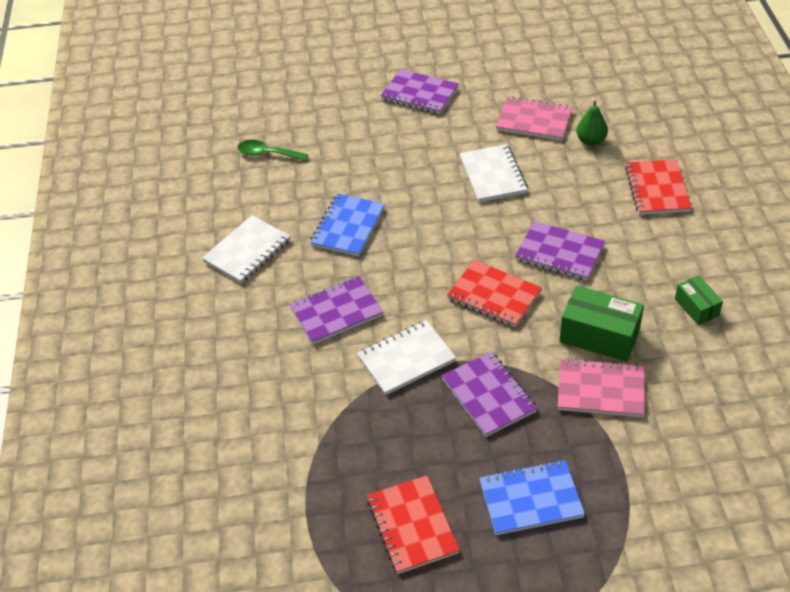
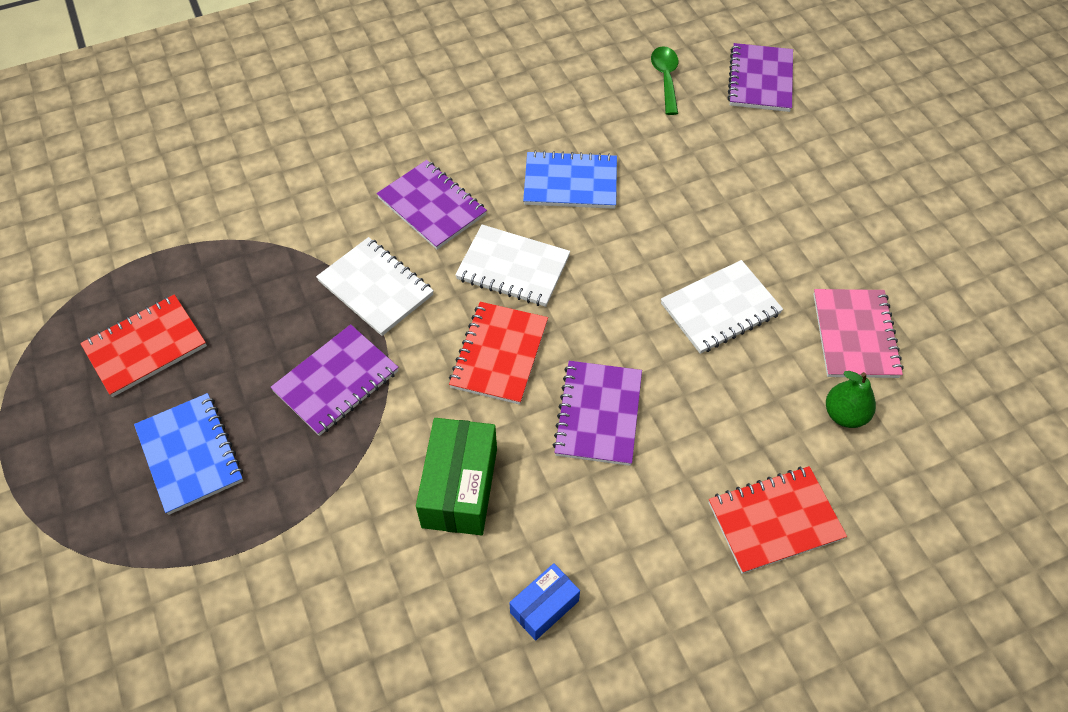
camera: 70 degrees right, 10 degrees up
white notebook [202,215,290,283] -> white notebook moved to [455,225,570,307]
purple notebook [381,69,459,114] -> purple notebook moved to [727,43,793,112]
pink notebook [558,358,645,417] -> none
green box [675,275,723,325] -> blue box [509,563,580,641]

